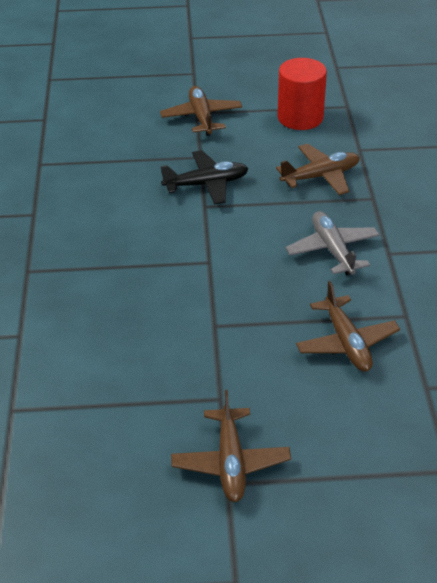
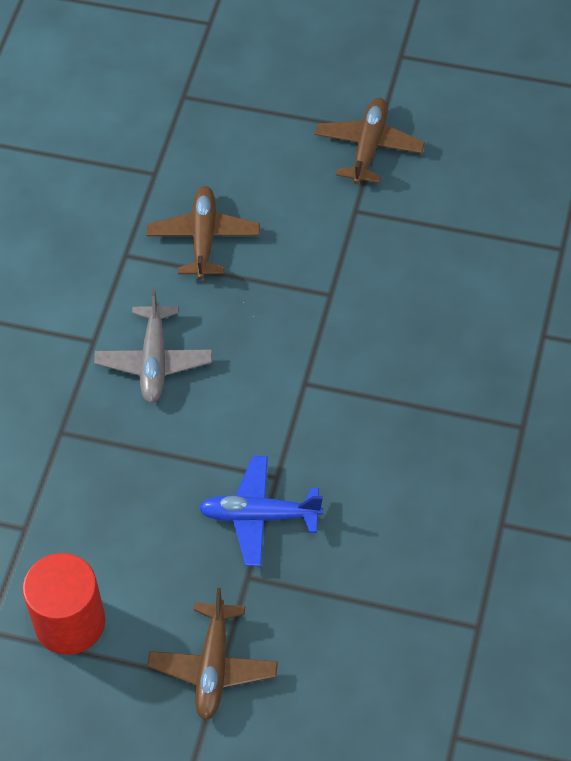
camera: 160 degrees left, 15 degrees up
black plane [160,150,249,205] -> blue plane [199,456,323,566]
brown plane [276,144,360,195] -> none

